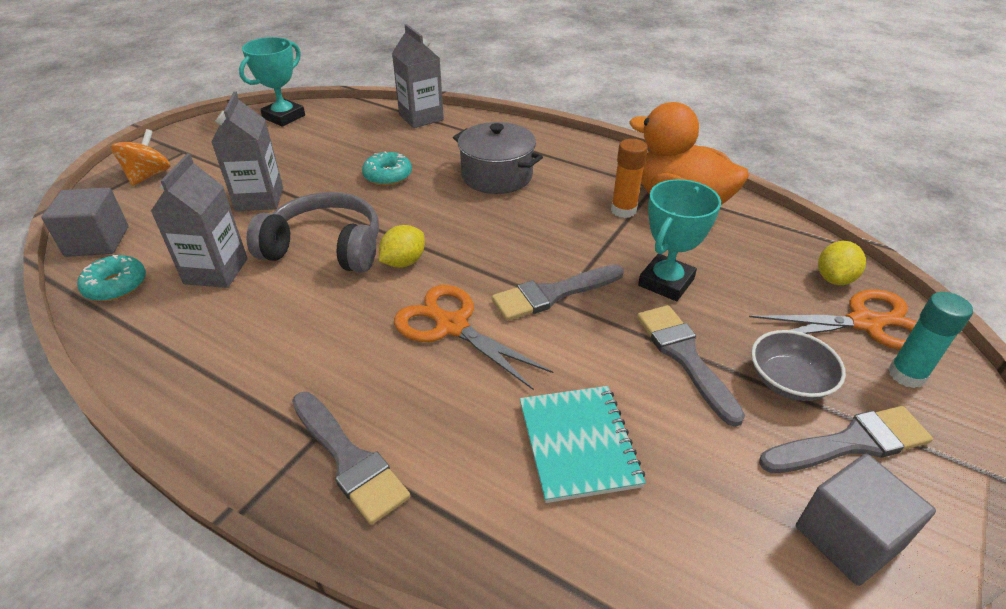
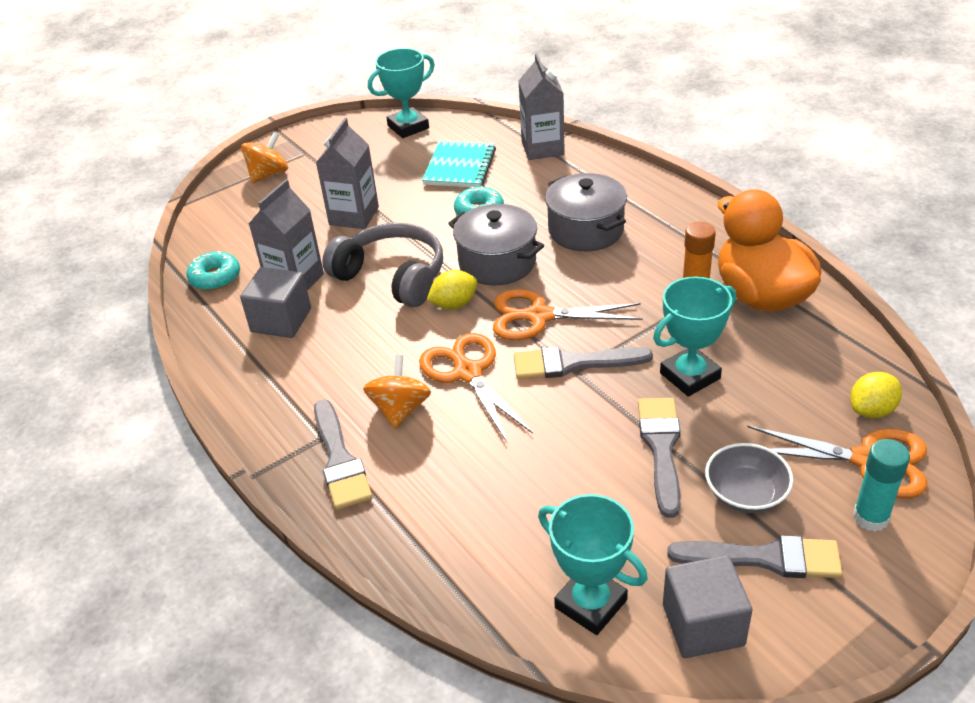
camera: 25 degrees right, 0 degrees up
grey cube [41,187,129,257] -> grey cube moved to [240,267,311,338]
turquoise notebook [520,386,646,503] -> turquoise notebook moved to [422,141,496,187]
none -> orange spinning top [363,355,431,429]
none -> grey pot [448,204,544,285]
none -> orange scissors [493,289,643,340]
none -> turquoise trophy [538,494,648,635]

